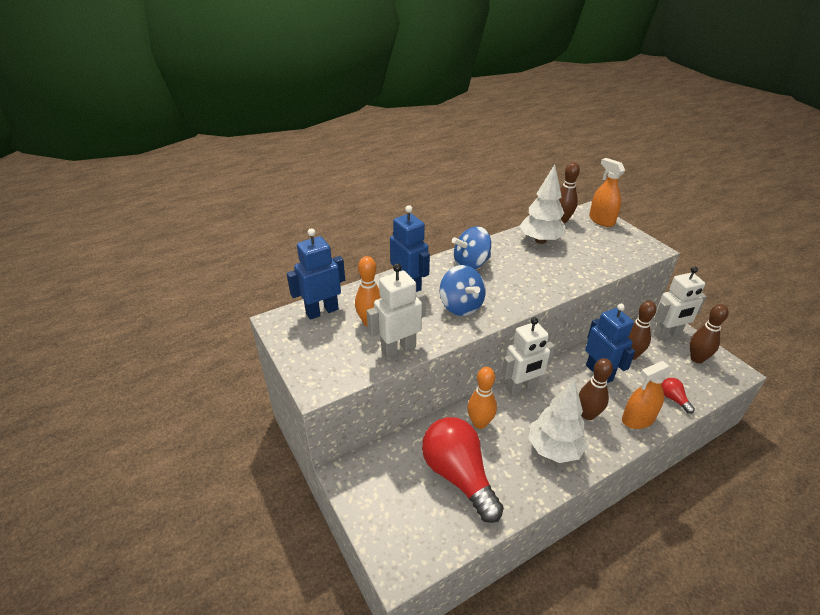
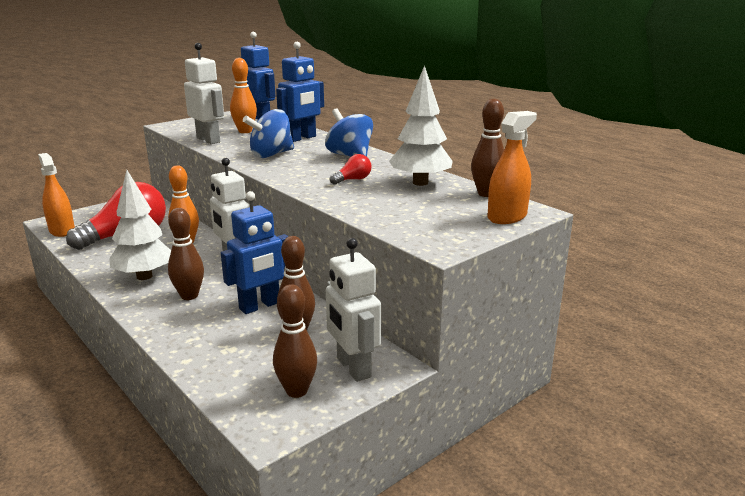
camera: 80 degrees right, 15 degrees down
orange spray bottle [622,361,673,429] -> orange spray bottle moved to [38,153,75,237]
red light bulb [661,378,695,414] -> red light bulb moved to [330,154,371,185]

